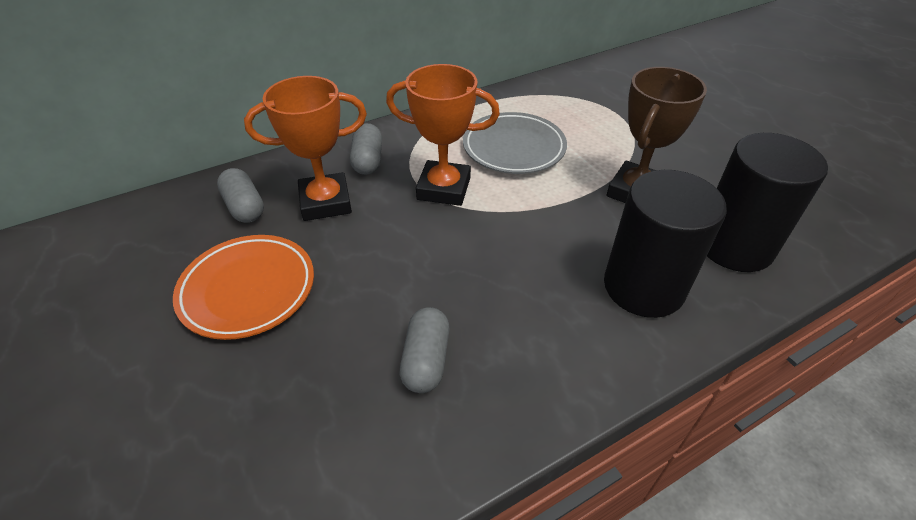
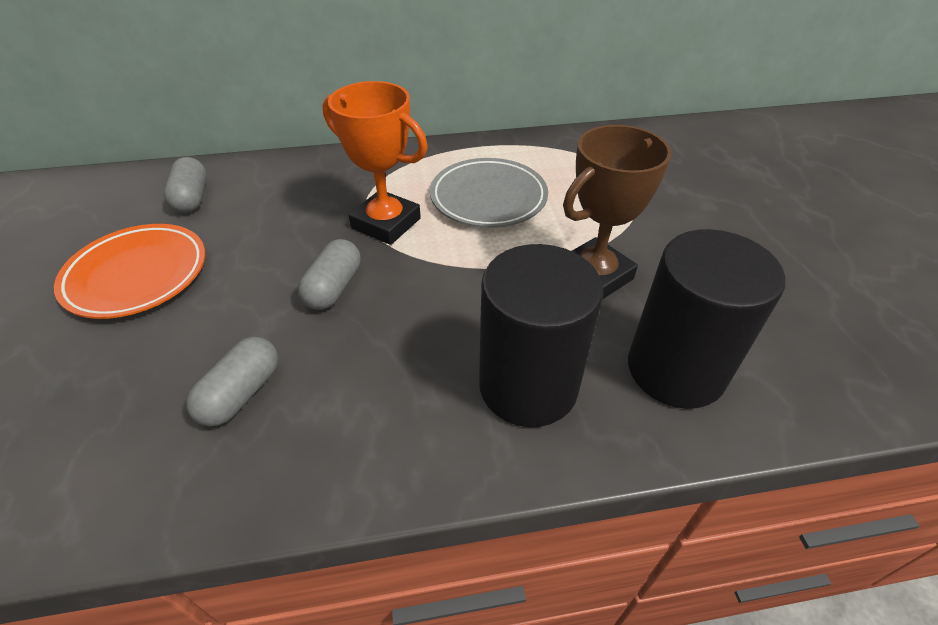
camera: 20 degrees right, 0 degrees up
orange trophy [244,76,367,221] -> none
grey capsule [350,123,382,175] -> grey capsule moved to [298,239,360,310]

